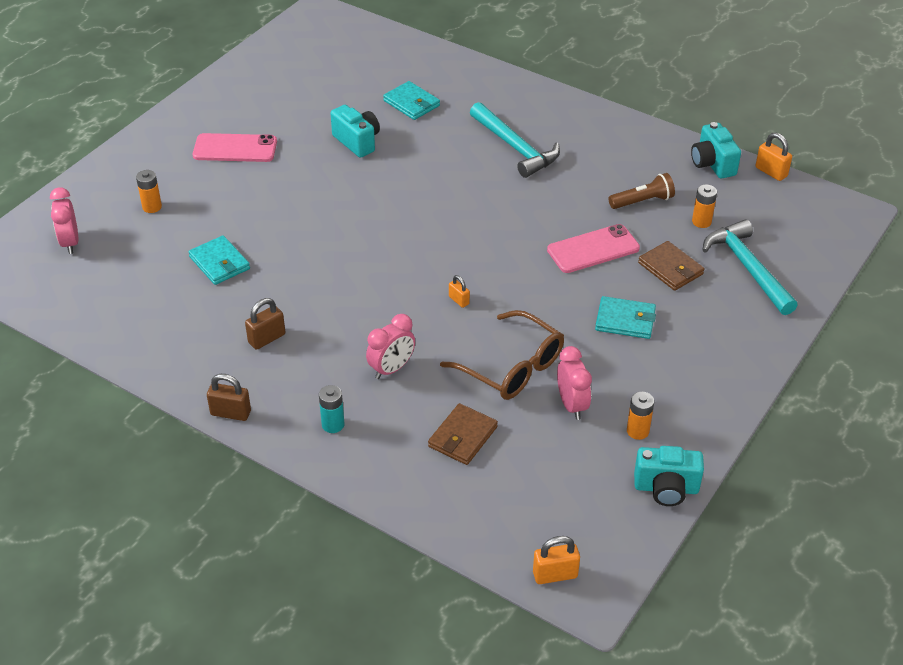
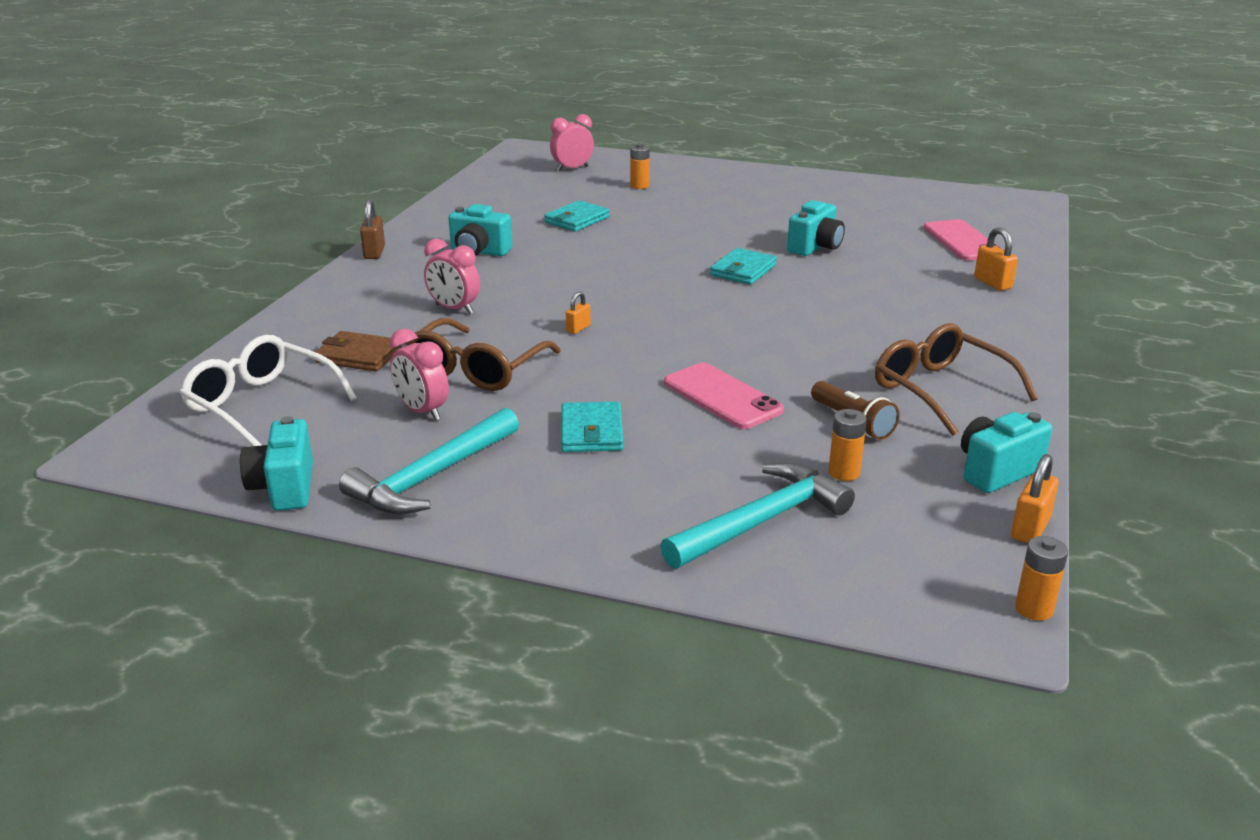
camera: 75 degrees right, 15 degrees down
pink phone [193,133,277,162] -> pink phone moved to [924,219,1001,261]
brown padlock [245,298,285,350] -> turquoise camera [448,204,512,256]
turquoise battery [319,385,344,433] -> none
turquoise wallet [383,81,440,120] -> turquoise wallet moved to [710,248,777,285]
turquoise hammer [470,102,560,178] -> turquoise hammer moved to [339,407,519,515]
orange padlock [533,536,580,584] -> orange padlock moved to [974,227,1018,291]
pink clock [557,346,592,420] -> pink clock turned 75 degrees clockwise [390,329,449,421]
orange battery [627,392,654,440] -> orange battery moved to [1015,536,1068,621]
brown wallet [638,241,705,291] -> none
none -> white glasses [180,335,357,446]
none -> brown glasses [875,323,1038,436]

